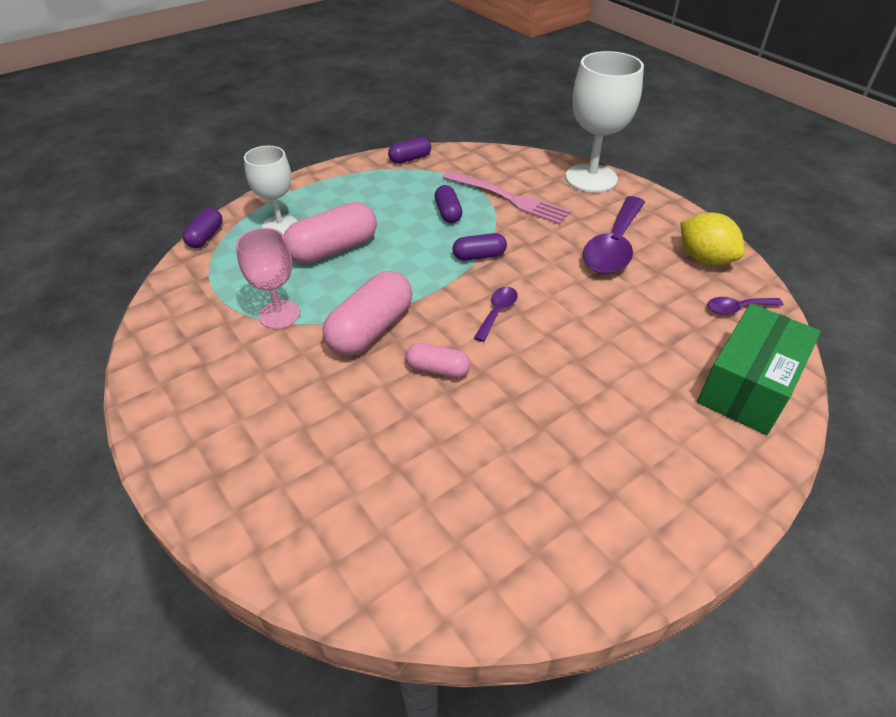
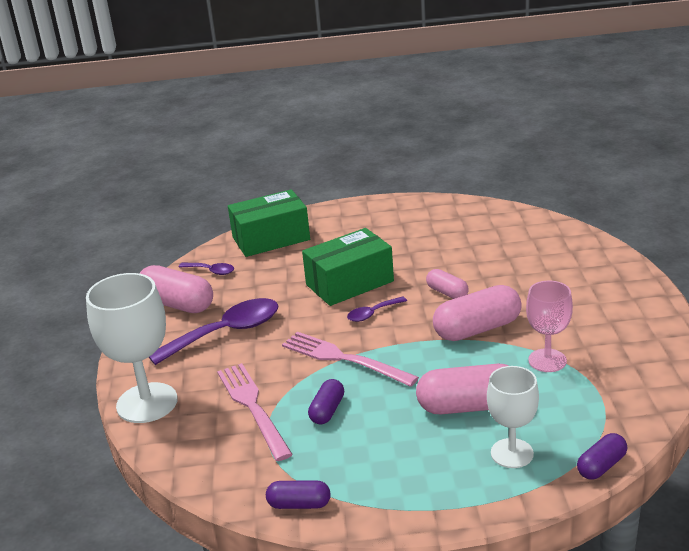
camera: 145 degrees left, 15 degrees down
purple capsule [452,233,507,261] -> pink fork [282,332,419,387]
yellow lemon [680,212,745,265] -> pink capsule [139,265,213,313]
none -> green box [302,228,394,306]

